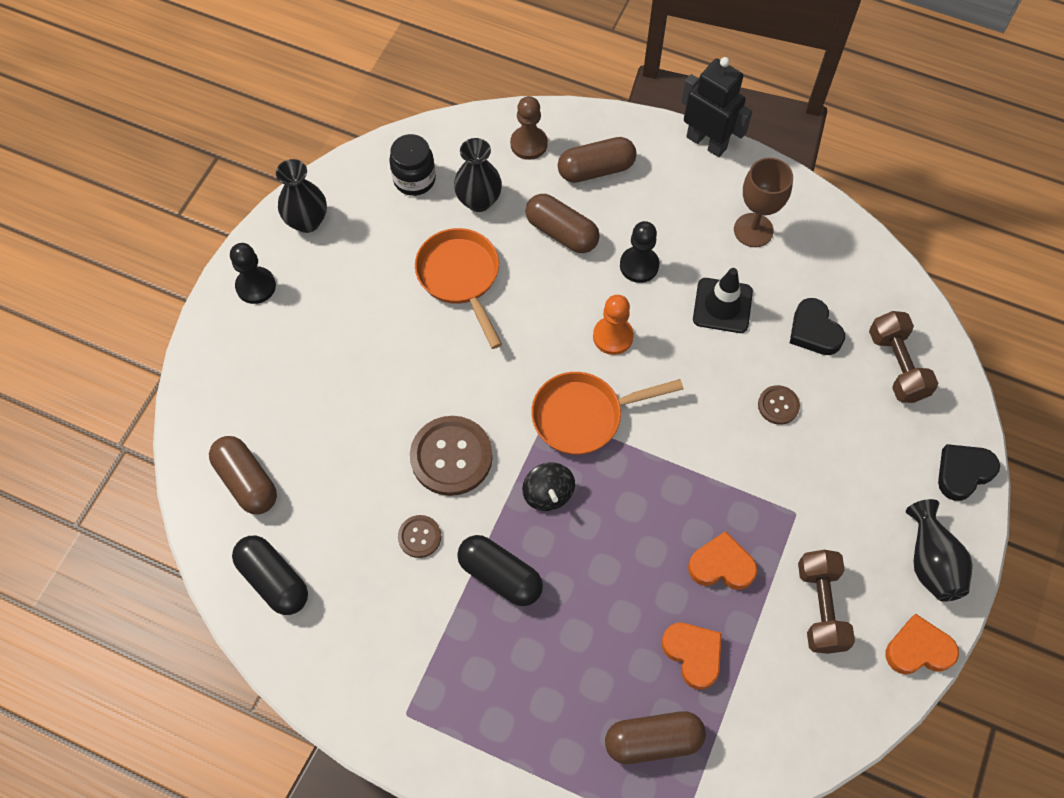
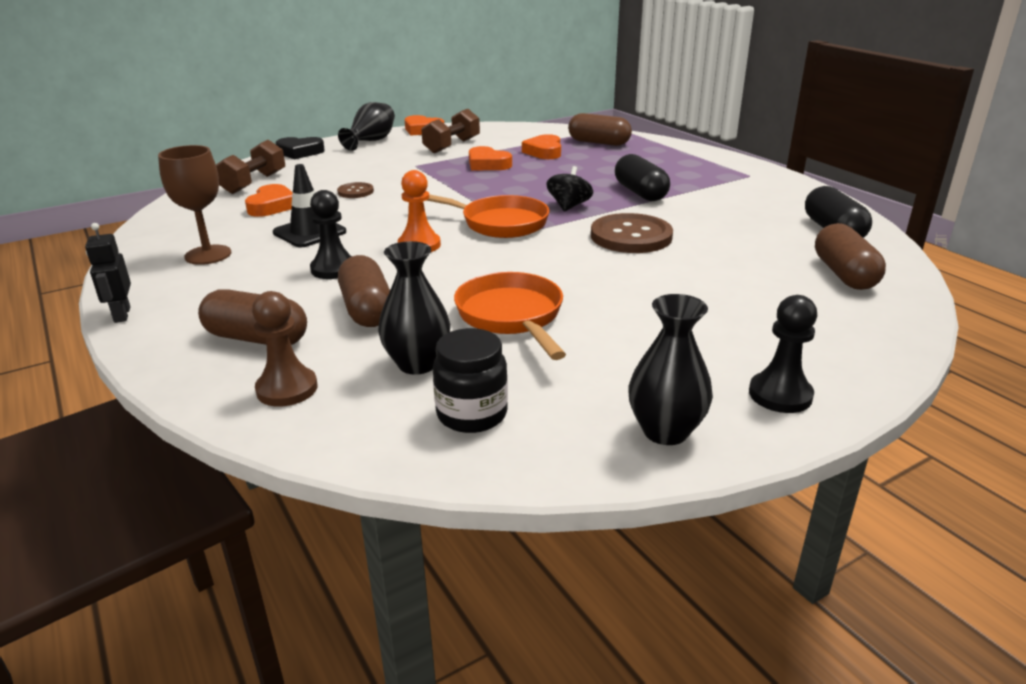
camera: 145 degrees left, 35 degrees down
brown button [398,515,441,558] -> none
orange pan [415,228,502,349] -> orange pan turned 150 degrees clockwise [454,272,566,360]
black robot [681,57,752,157] -> black robot [85,223,131,323], size x0.58
black heart [790,298,845,355] -> orange heart [245,184,292,217]

